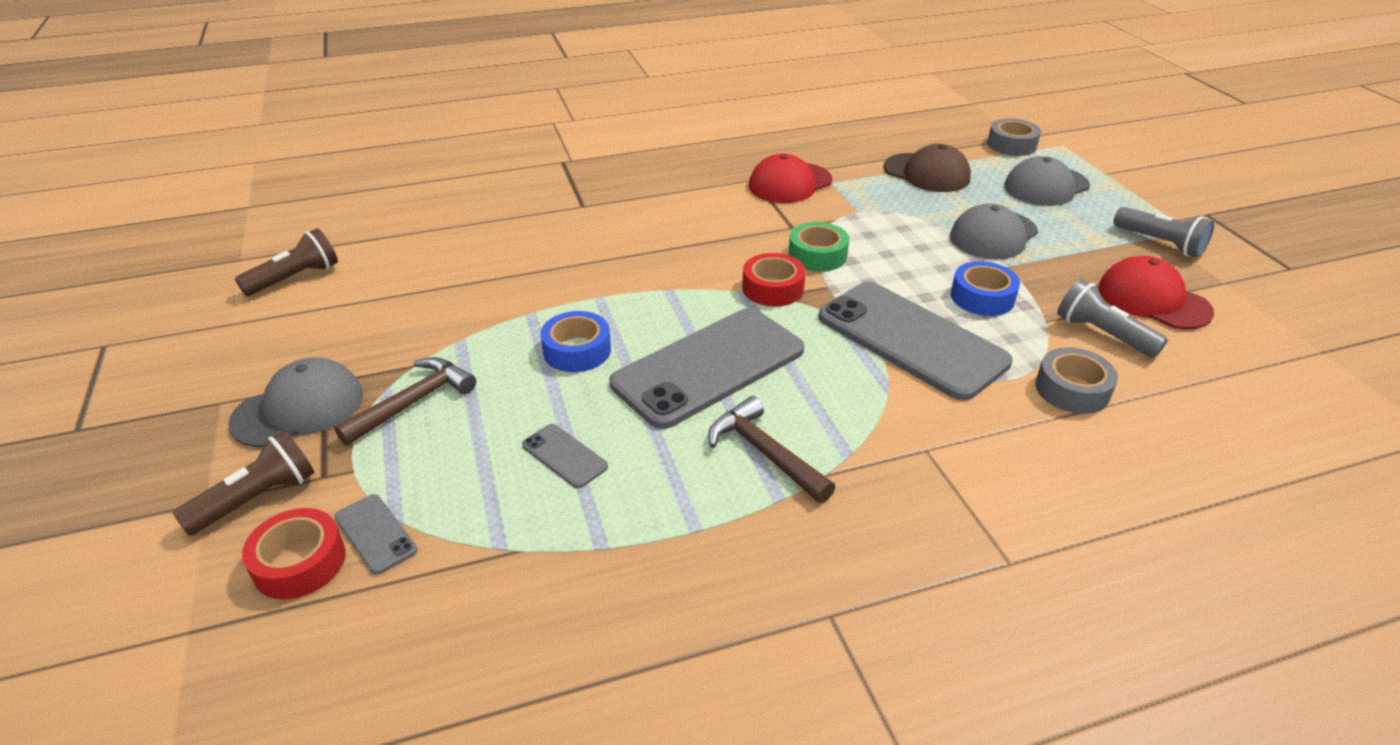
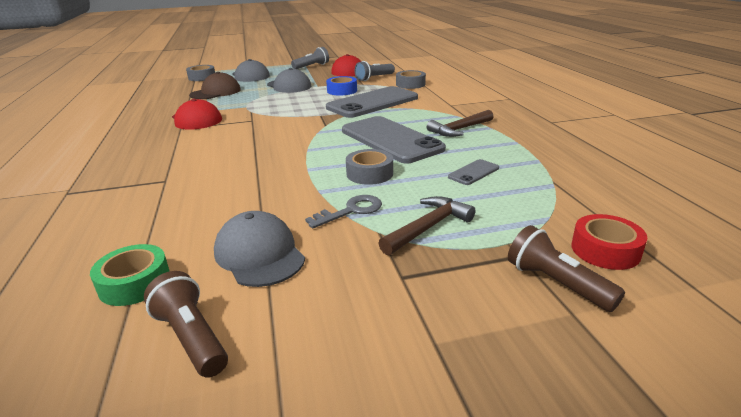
camera: 85 degrees left, 10 degrees down
grey cap [228,357,363,447] -> grey cap moved to [214,211,305,287]
brown hammer [334,357,476,445] -> brown hammer turned 90 degrees clockwise [379,196,475,255]
grey phone [335,494,417,574] -> none
blue tape [540,311,611,372] -> grey tape [346,149,393,185]
red tape [742,253,806,307] -> none
green tape [789,222,849,272] -> green tape moved to [90,244,170,306]
none -> grey key [305,195,382,228]

